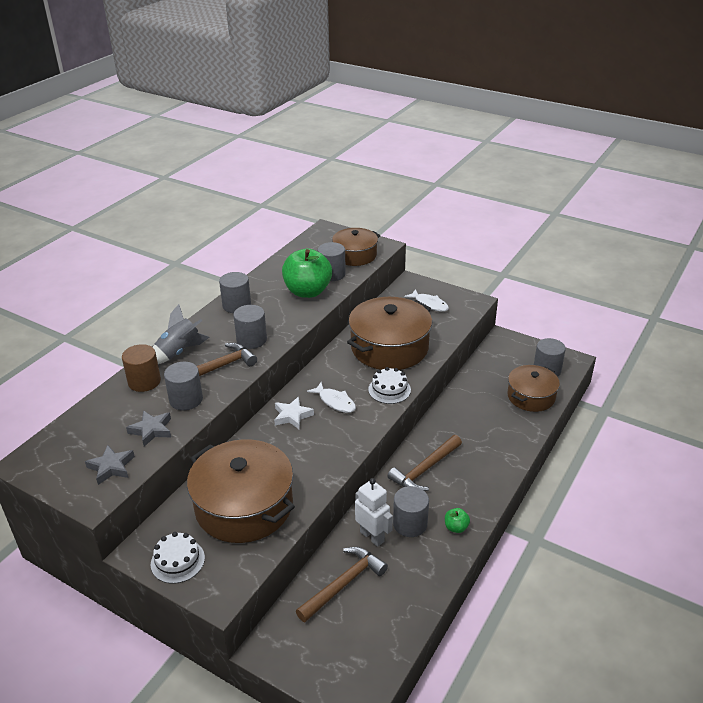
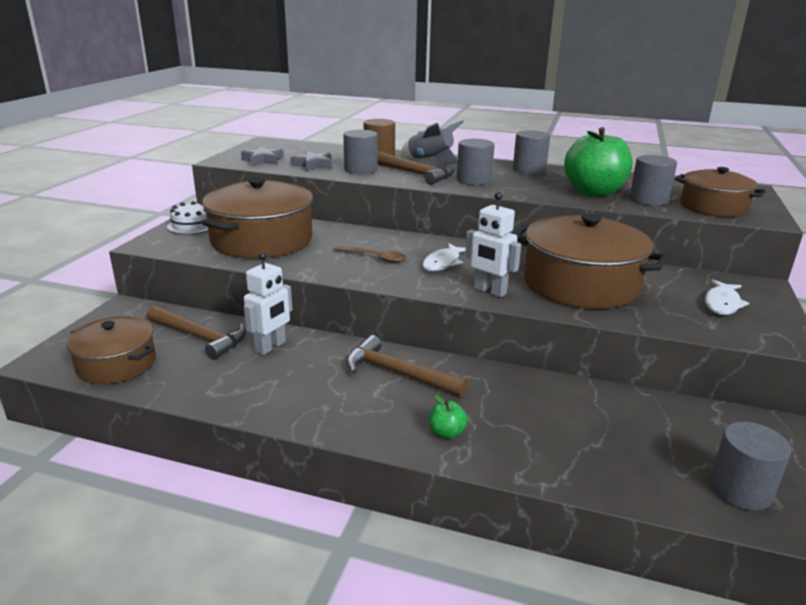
camera: 75 degrees right, 10 degrees down
white star [274,397,314,429] -> none
white cake [368,367,411,404] -> white robot [465,192,521,297]
grey cylinder [393,486,429,537] -> none
green apple [445,508,470,533] -> green apple moved to [429,395,468,439]
brown pot [507,365,560,412] -> brown pot moved to [66,316,156,384]
none -> brown spoon [333,246,406,263]

